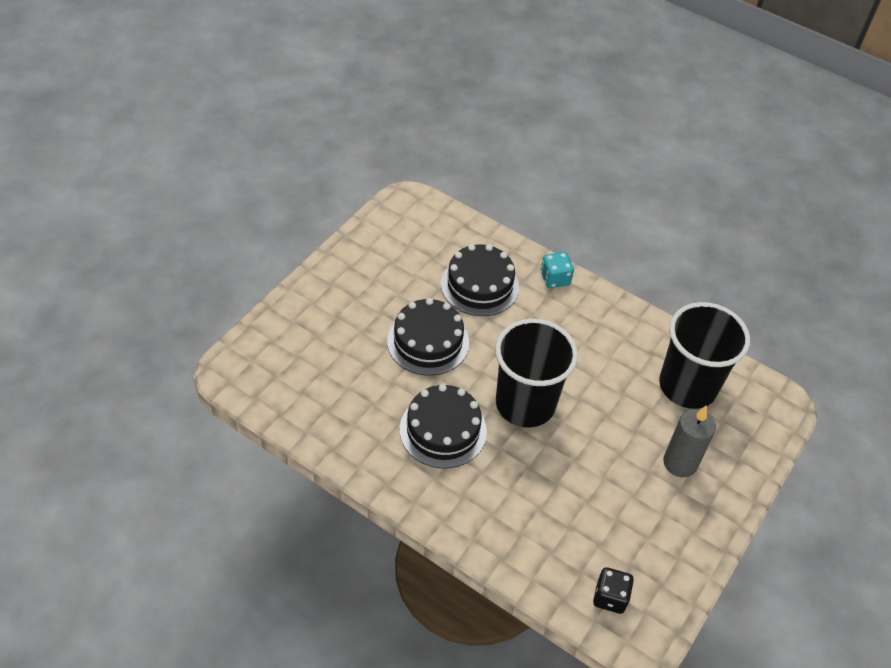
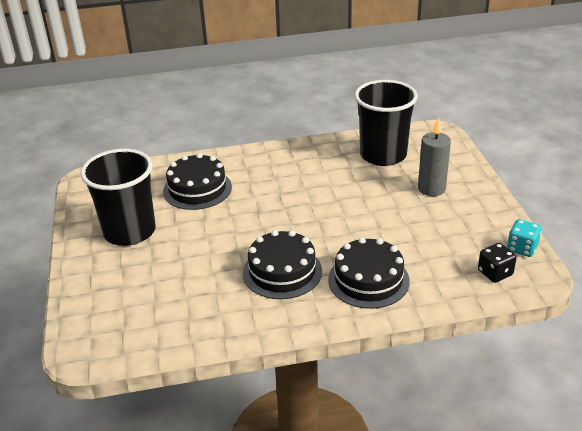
camera: 40 degrees left, 15 degrees down
black cake [387,298,469,376] -> black cake moved to [328,237,410,309]
black cup [495,319,578,427] -> black cup moved to [80,149,155,246]
turquoise dice [541,252,574,288] -> turquoise dice moved to [507,219,541,257]

